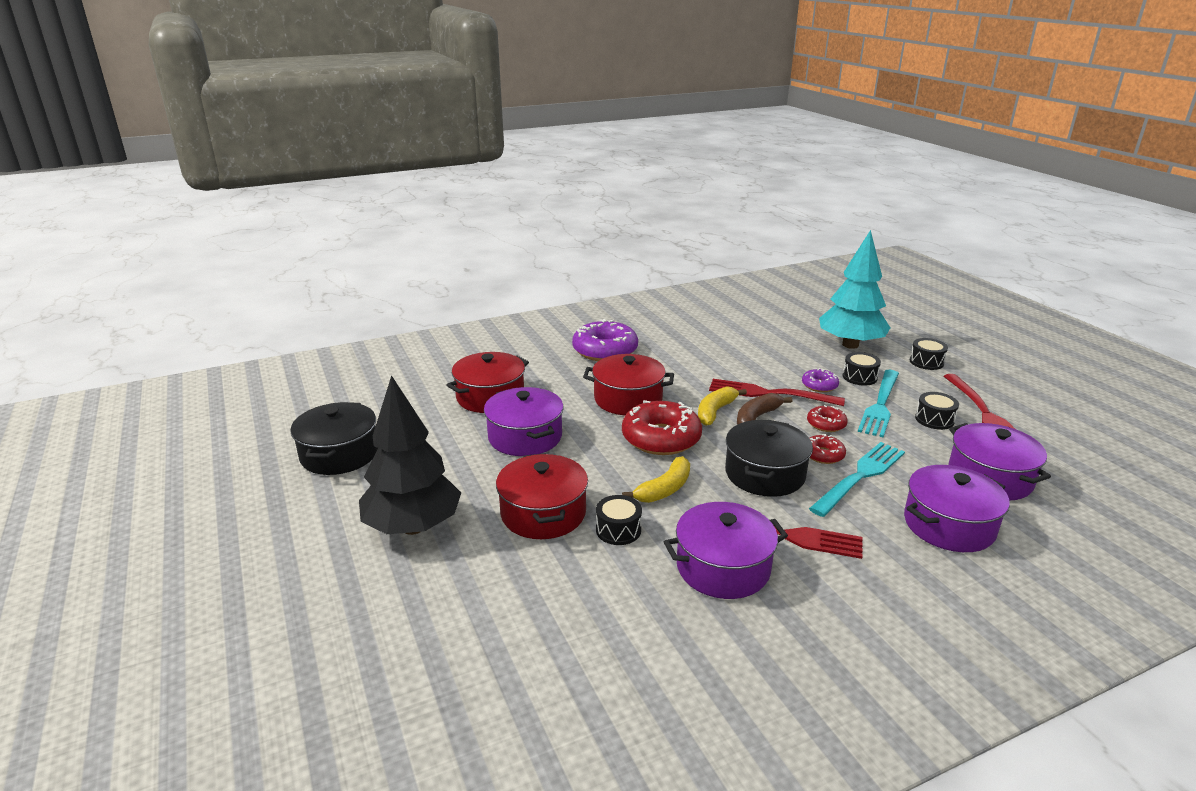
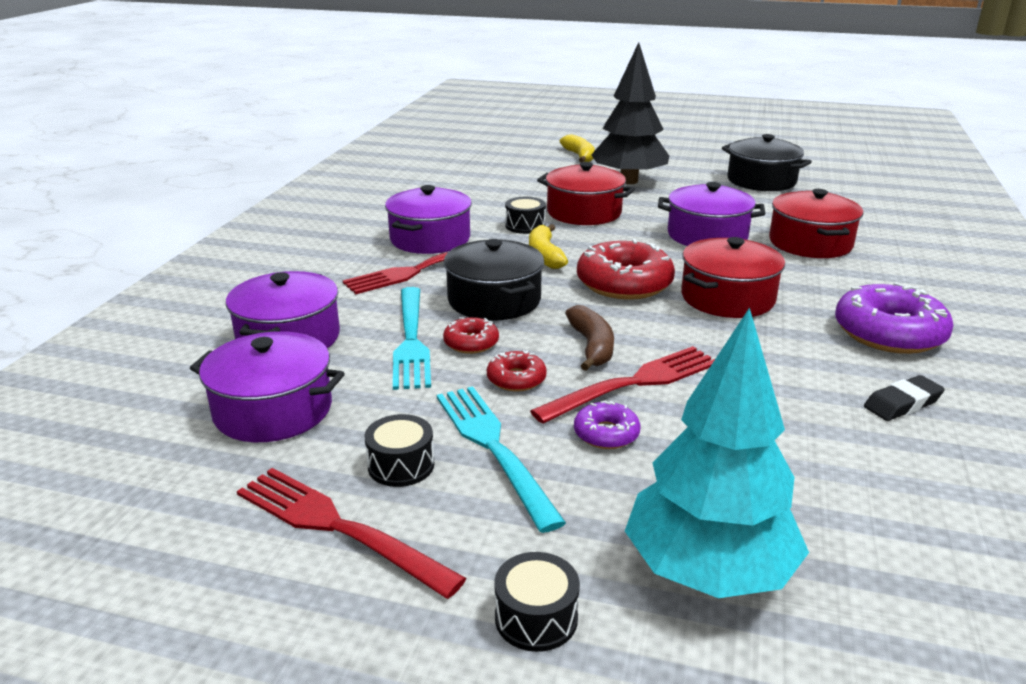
camera: 130 degrees right, 0 degrees up
yellow banana [698,386,747,426] -> yellow banana moved to [560,134,595,162]
black drum [842,352,881,386] -> none
none -> black eraser [864,375,945,421]

